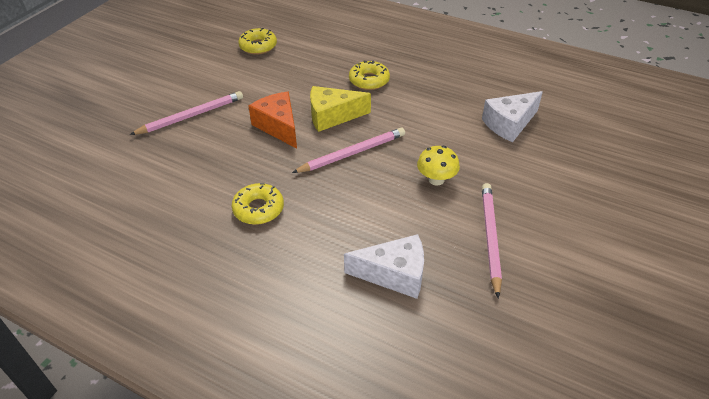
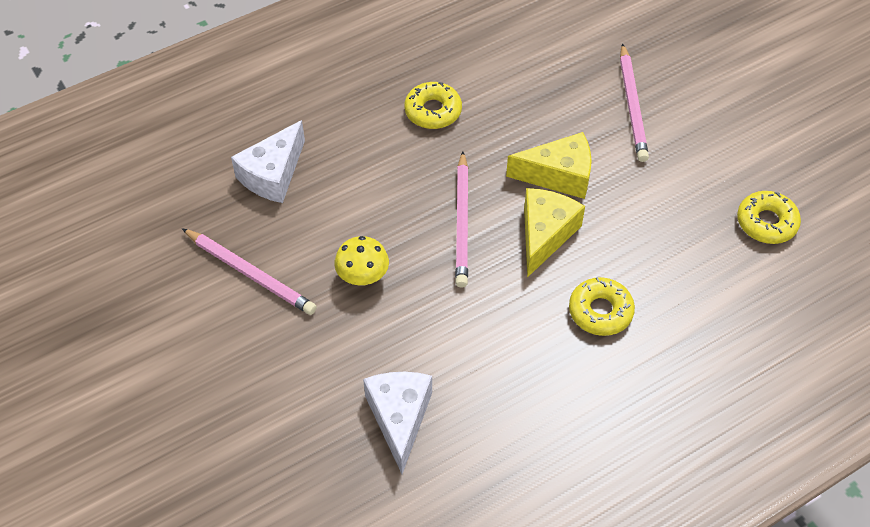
camera: 120 degrees right, 10 degrees up
orange cheese [248,91,297,149] -> yellow cheese [506,132,592,199]

